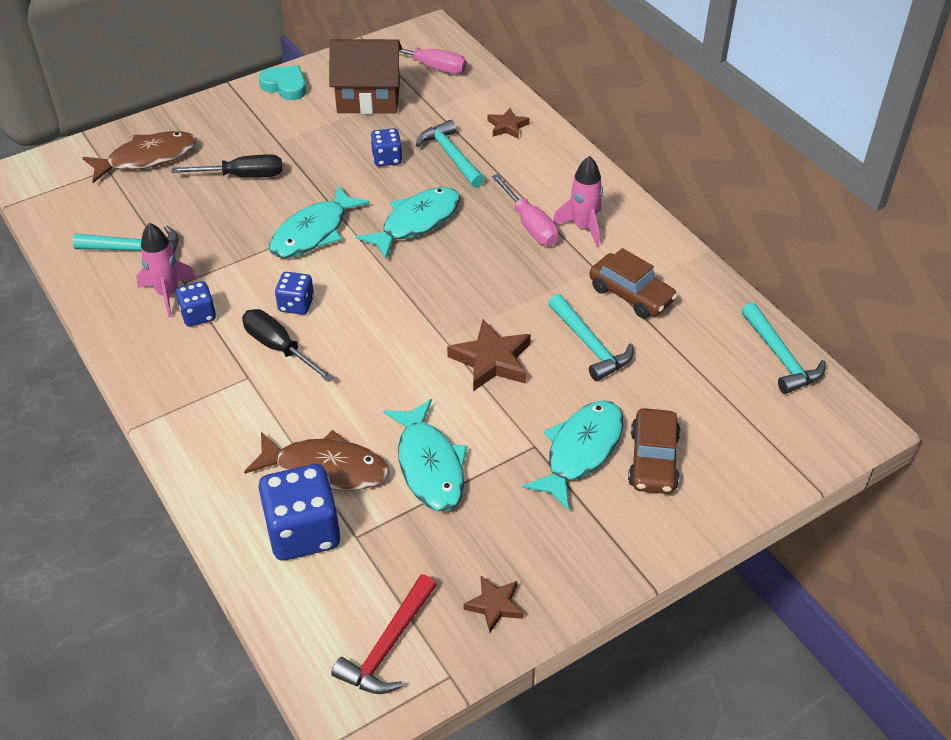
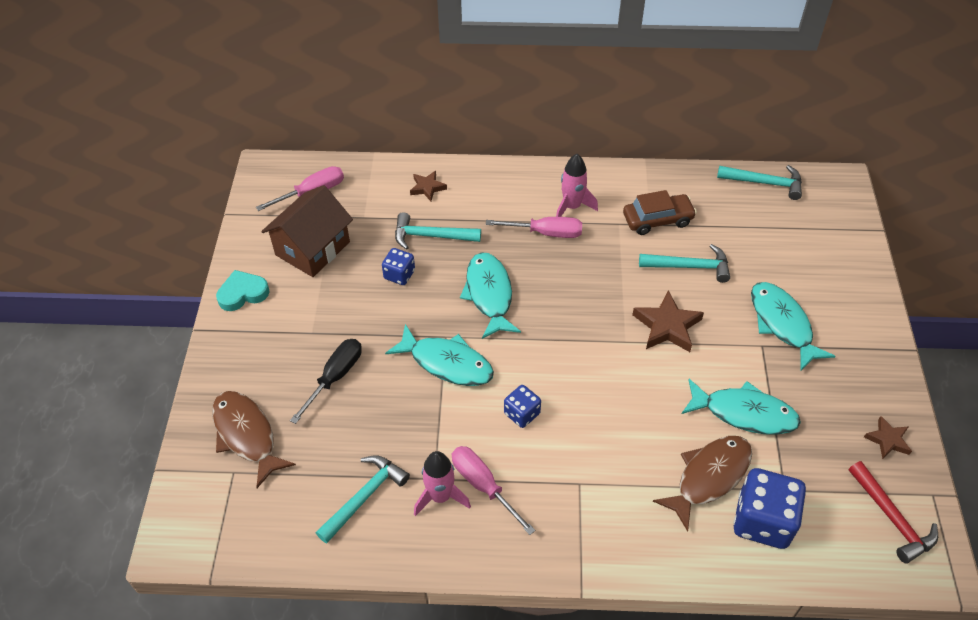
camera: 55 degrees left, 5 degrees up
brown fish [82,131,197,183] -> brown fish turned 45 degrees counterclockwise [212,391,296,488]
blue dice [176,281,216,327] -> pink screwdriver [452,446,535,535]
black screwdriver [242,309,334,382] -> none
turquoise fish [269,185,370,258] -> turquoise fish turned 45 degrees counterclockwise [385,324,494,386]
brown car [628,408,680,494] -> none

